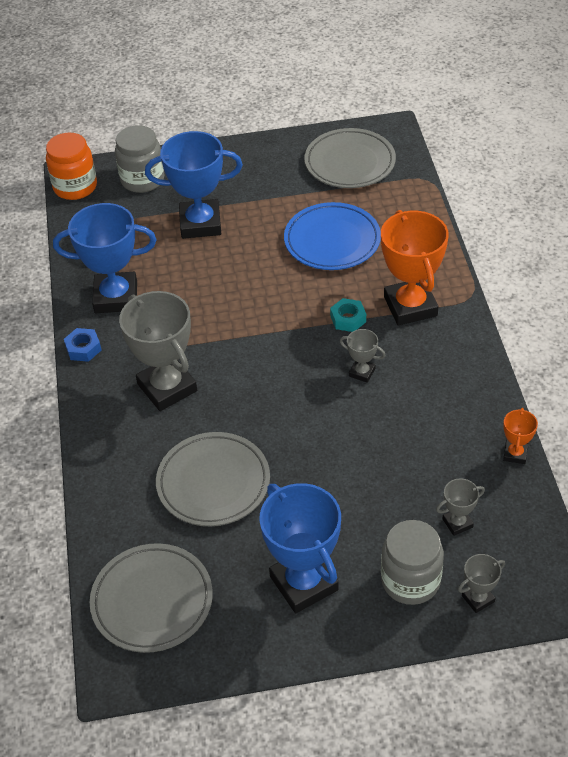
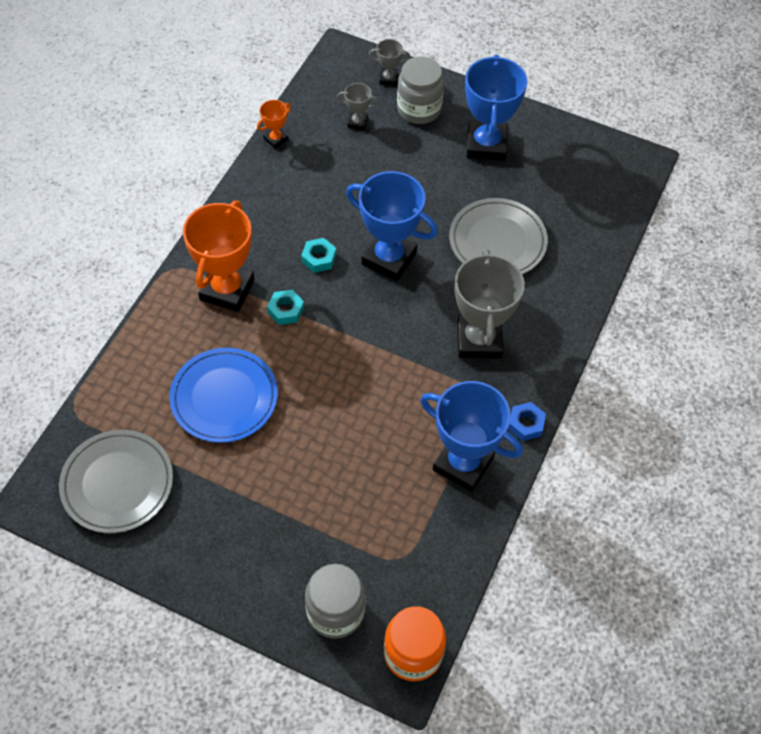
camera: 150 degrees left, 10 degrees up
grey plate [90,543,213,653] -> none
blue trophy [145,131,243,239] -> blue trophy moved to [346,171,438,281]
grey trophy [340,329,386,383] -> turquoise nut [301,238,336,273]

